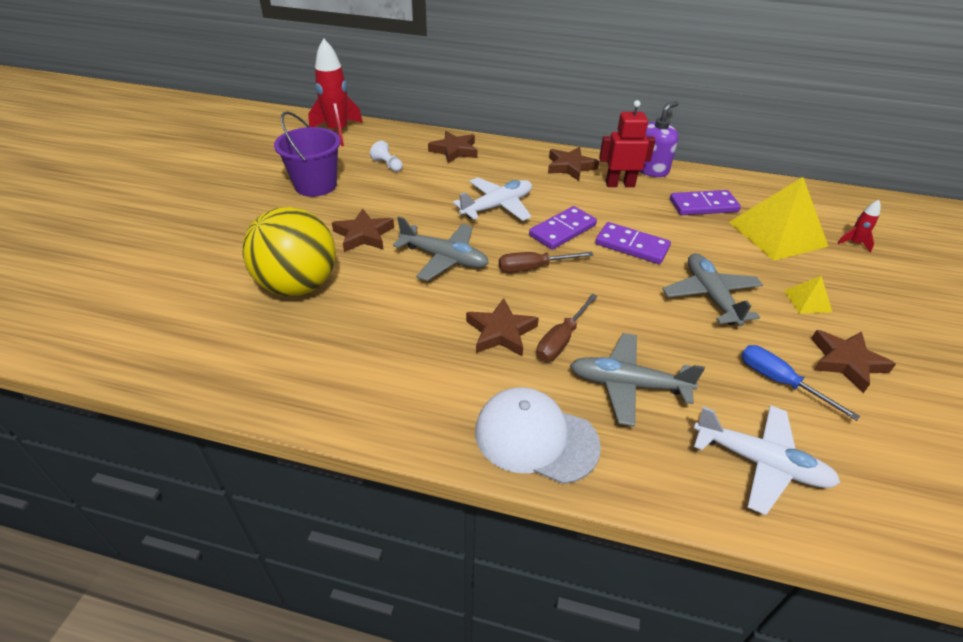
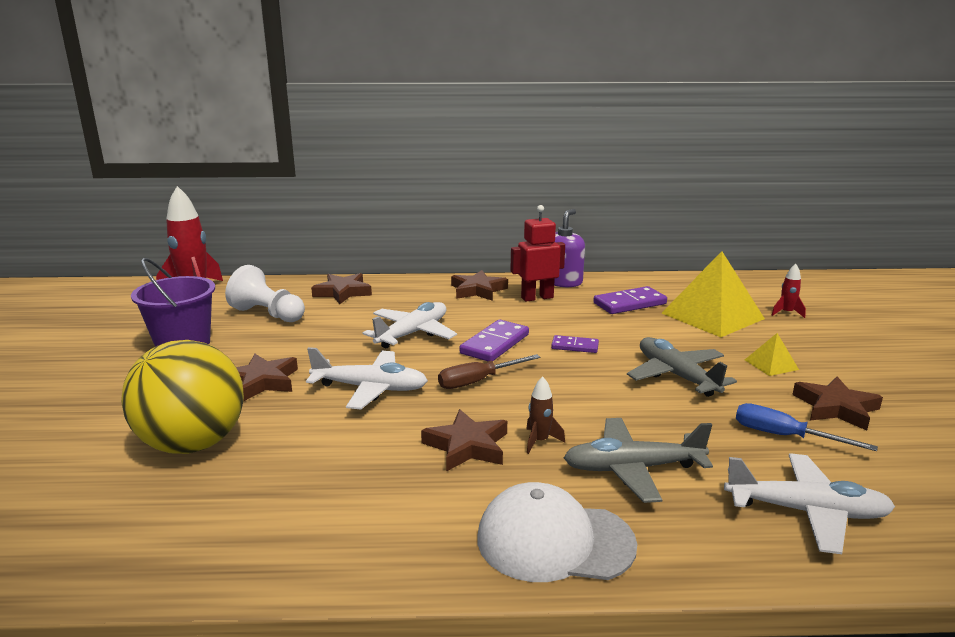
camera: 15 degrees left, 20 degrees down
white pawn [370,140,403,172] -> white pawn [225,265,305,322], size x1.83
grey plane [393,216,489,281] -> white plane [306,347,428,409]
brown screwdriver [537,294,598,361] -> brown rocket [526,376,565,454]
purple domino [595,222,671,264] -> purple domino [551,335,599,353], size x0.60

